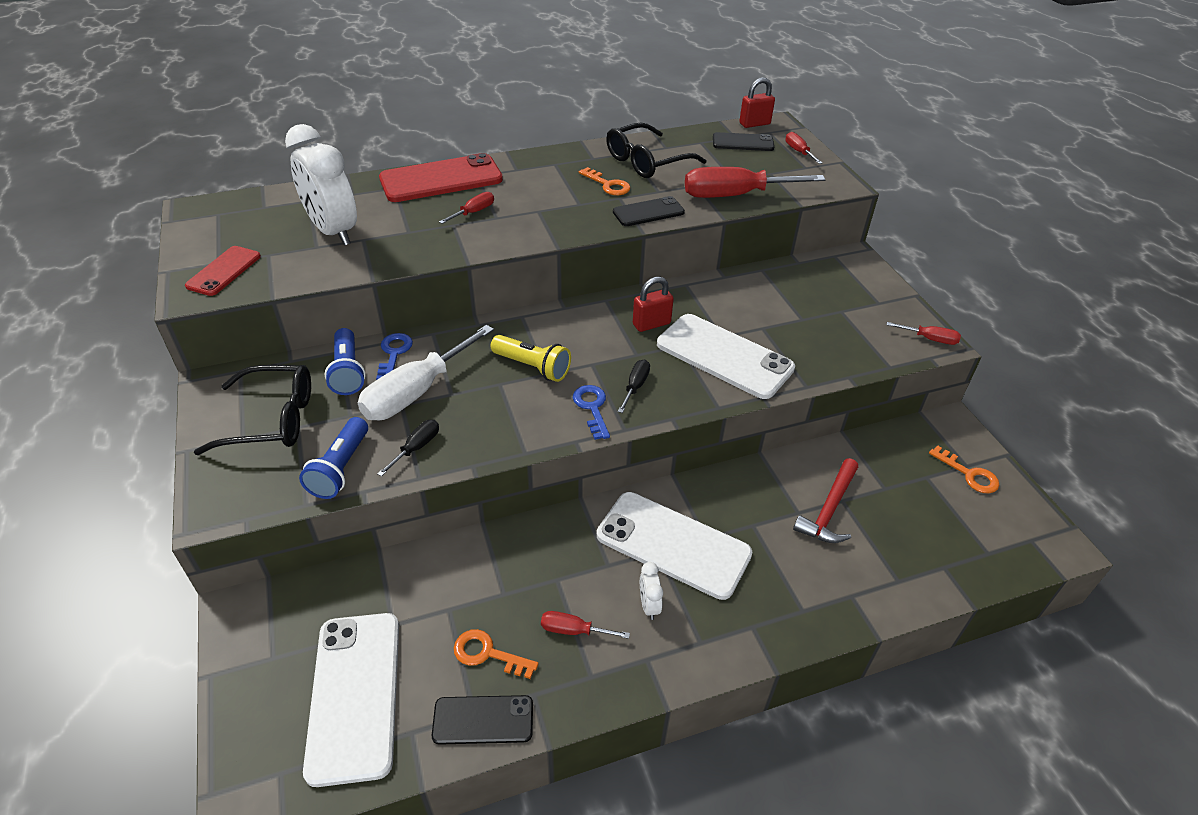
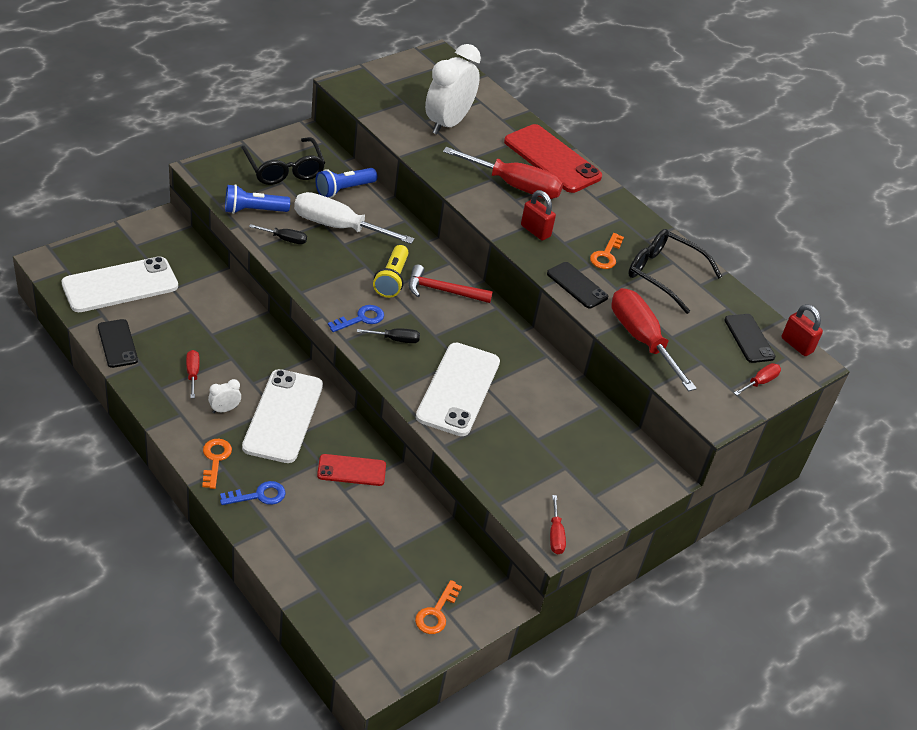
camera: 65 degrees right, 0 degrees up
red phone [185,246,261,296] -> red phone moved to [317,454,386,486]
blue key [376,333,413,380] -> blue key moved to [220,481,286,505]
red screwdriver [439,192,494,224] -> red screwdriver [443,147,563,199], size x2.16
orange key [454,629,539,679] -> orange key moved to [202,439,232,489]
red padlock [633,277,674,332] -> red padlock moved to [521,190,556,241]
red hammer [793,458,858,543] -> red hammer moved to [408,264,493,303]

